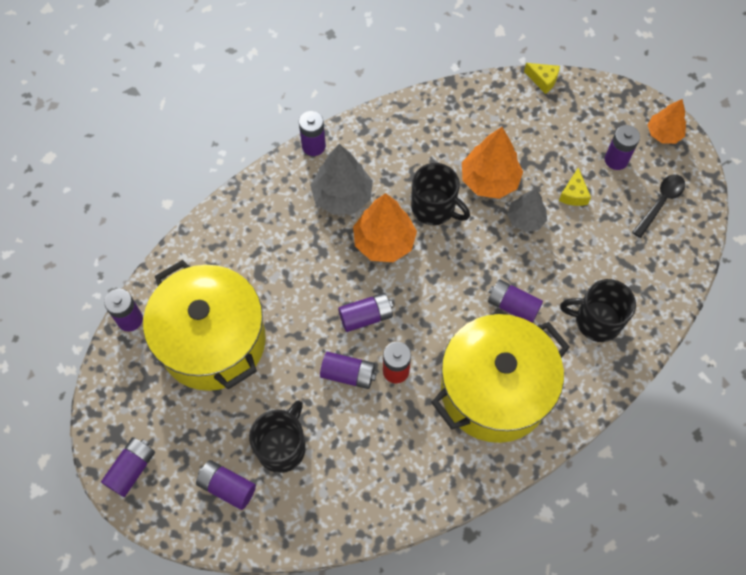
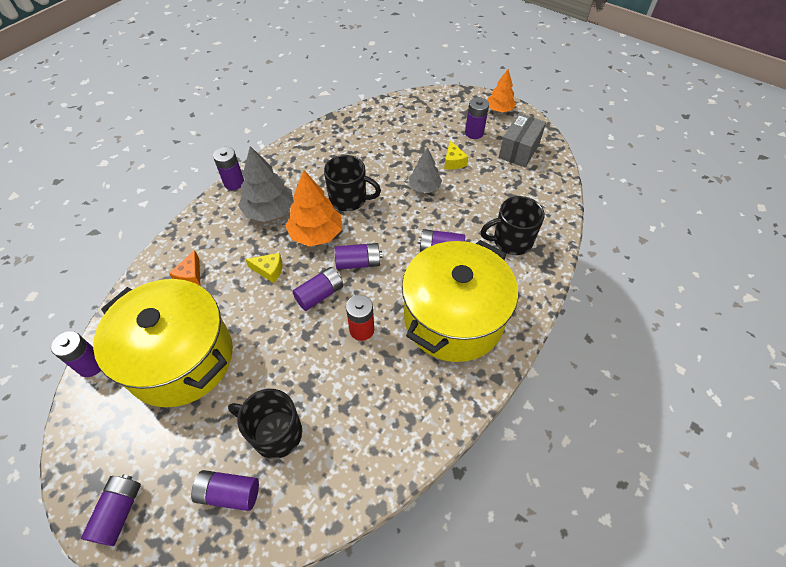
camera: 20 degrees left, 10 degrees down
black mug [249,400,306,473] -> black mug turned 75 degrees counterclockwise [228,389,302,459]
purple battery [320,352,377,389] -> purple battery moved to [335,243,383,270]
orange tree [462,127,523,199] -> none
yellow cheese [524,63,560,94] -> yellow cheese moved to [245,253,282,283]
black spoon [632,174,685,238] -> grey box [499,113,546,168]
none -> orange cheese [169,250,200,286]

